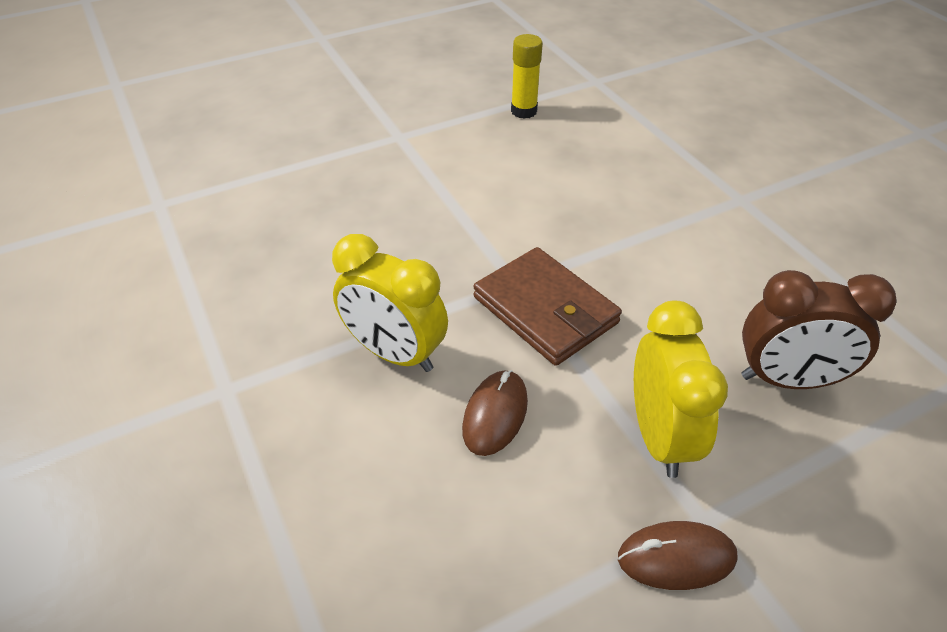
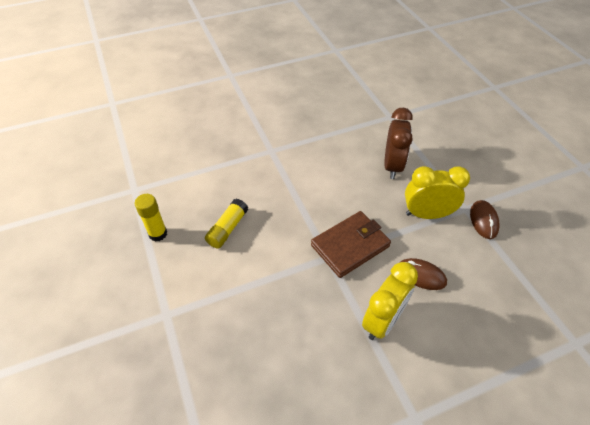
camera: 85 degrees left, 5 degrees up
none -> yellow glue stick [205,199,248,249]

